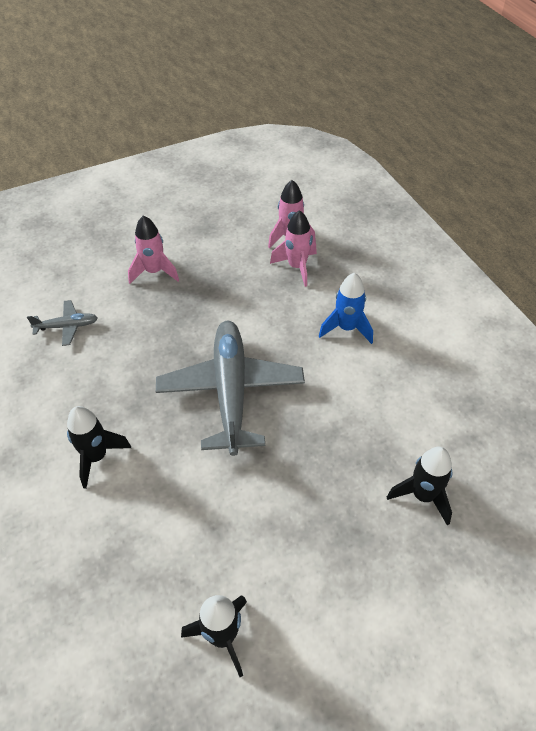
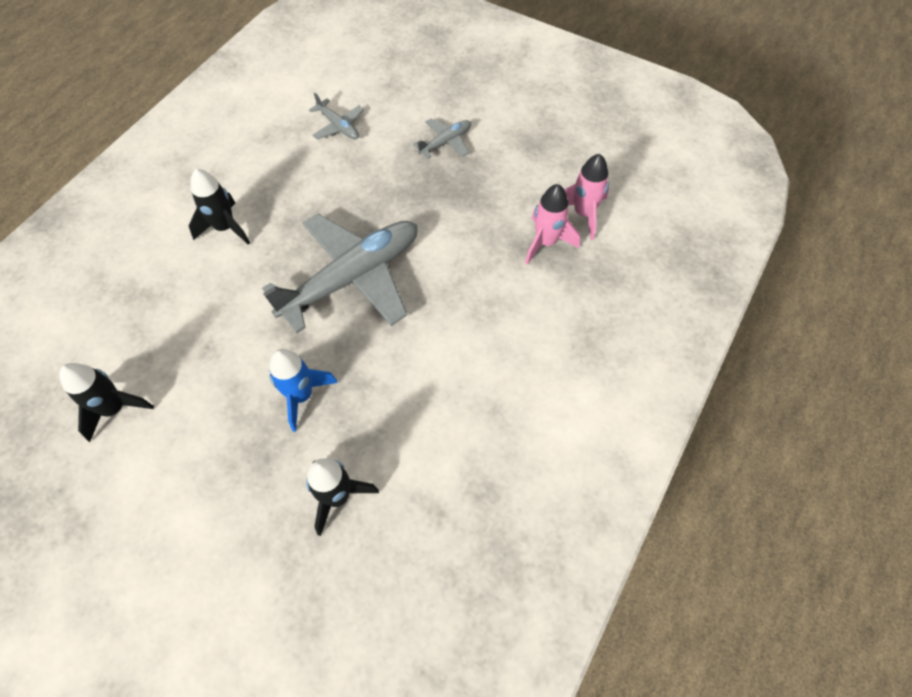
camera: 55 degrees right, 10 degrees up
pink rocket [128,215,179,284] -> grey plane [413,118,471,159]
blue rocket [319,273,373,344] -> blue rocket moved to [269,349,338,432]

